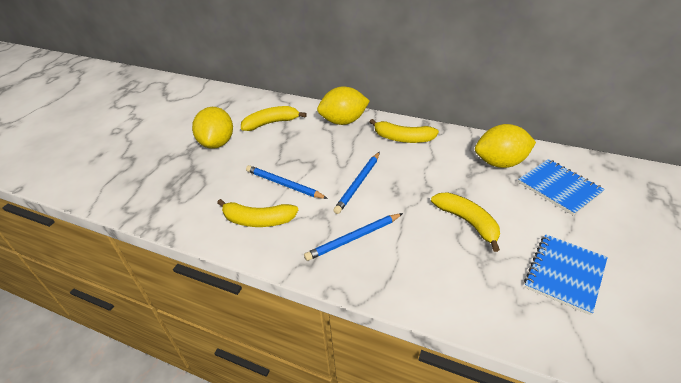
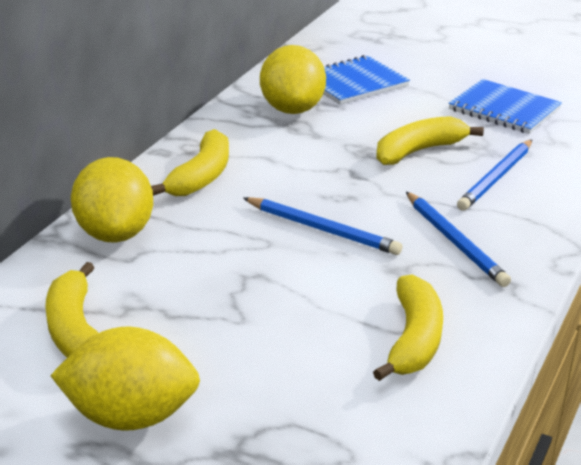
camera: 90 degrees left, 10 degrees down
blue pencil [246,165,328,199] -> blue pencil moved to [457,140,532,211]

